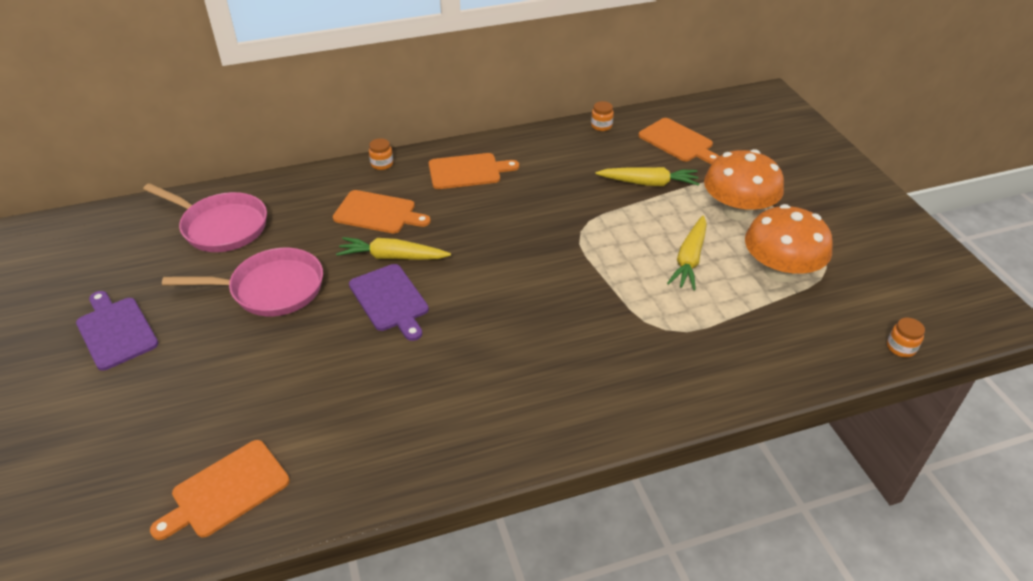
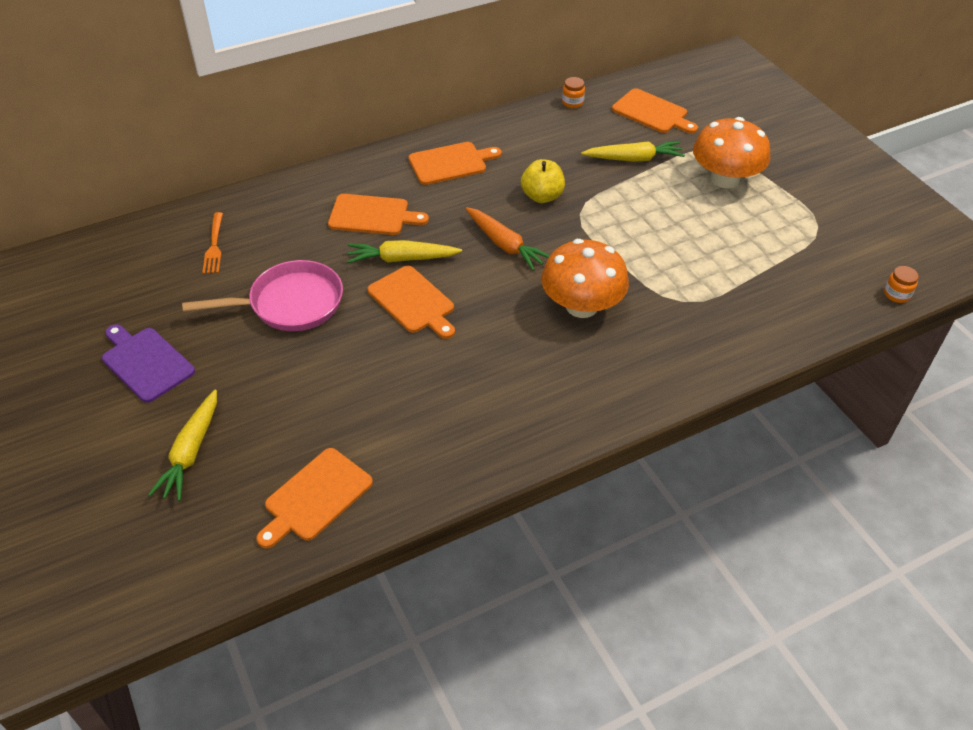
camera: 10 degrees left, 5 degrees up
pink pan [143,183,267,252] -> orange fork [202,212,223,274]
purple cutting board [349,264,429,341] -> orange cutting board [368,266,455,339]
orange jar [369,138,393,170] -> none
yellow carrot [667,216,707,290] -> yellow carrot moved to [148,390,217,501]
orange mushroom [745,204,833,282] -> orange mushroom moved to [541,239,629,318]
none -> orange carrot [465,207,550,271]
none -> yellow apple [521,159,565,203]

